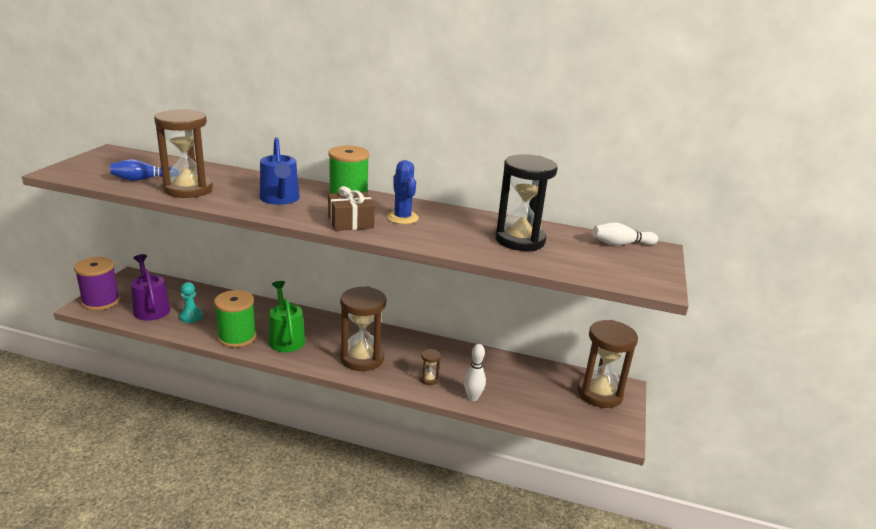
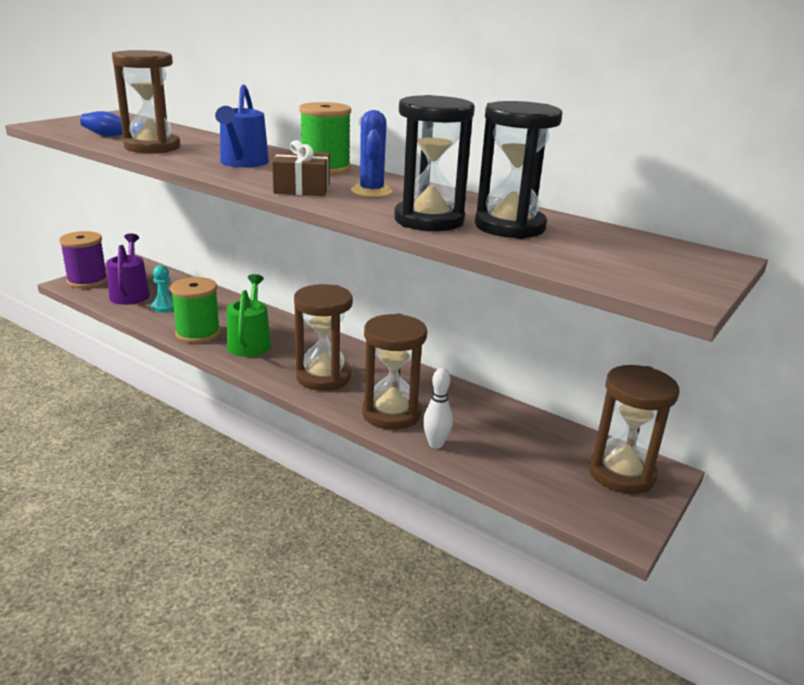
camera: 20 degrees right, 0 degrees up
brown hourglass [420,349,441,385] -> brown hourglass [362,313,427,430], size x2.40
white bowling pin [593,222,658,246] -> none
none -> black hourglass [394,95,475,231]

